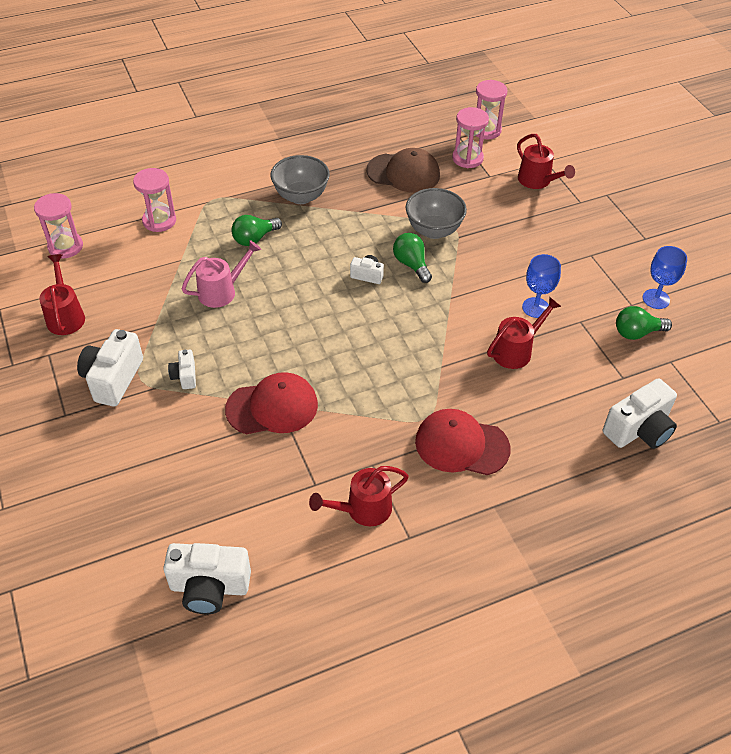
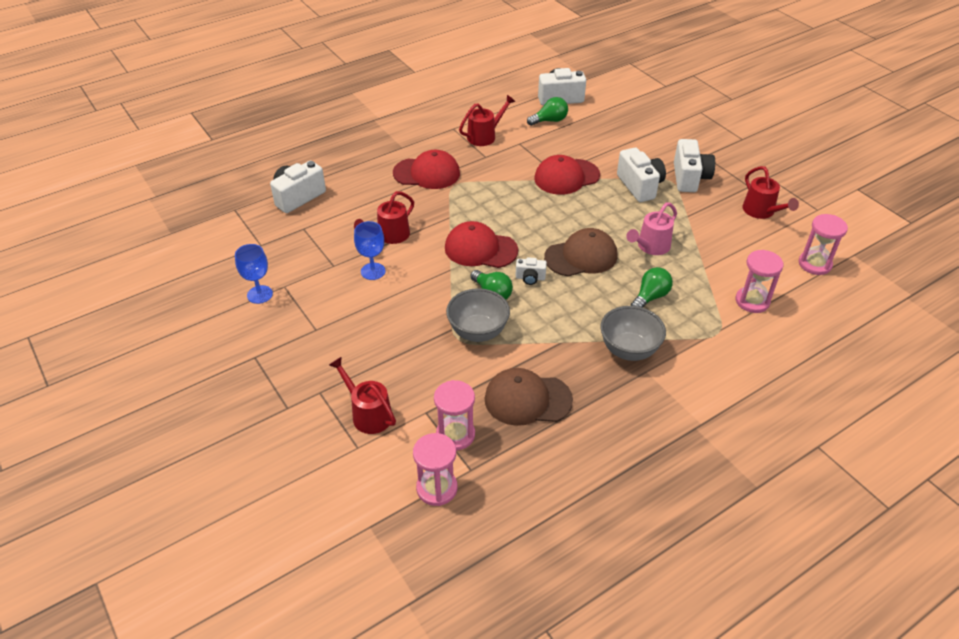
camera: 170 degrees right, 5 degrees down
white camera [168,350,196,389] -> white camera [617,148,666,202], size x1.90
green light bulb [616,306,672,340] -> green light bulb moved to [527,97,568,126]
none -> red cap [445,221,518,268]
none -> brown cap [544,228,618,277]

